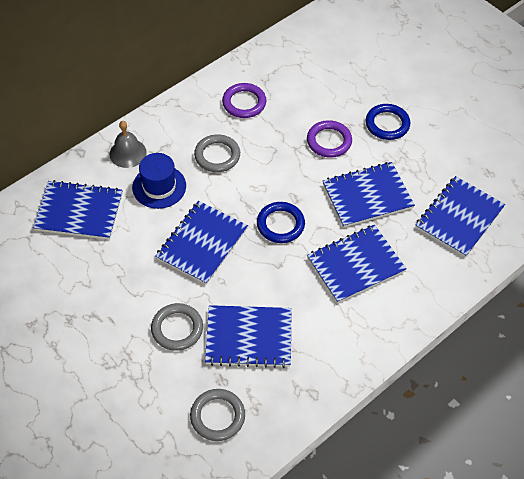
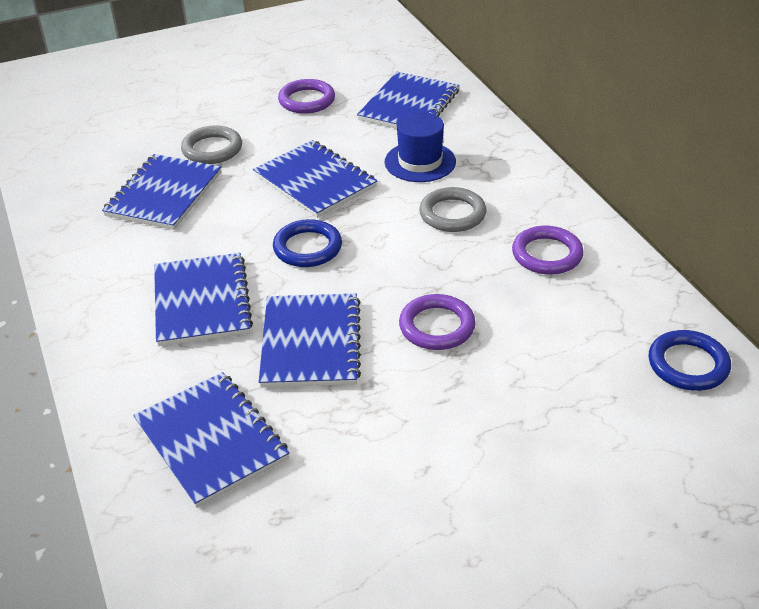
camera: 110 degrees right, 15 degrees down
grey bell [109,121,147,168] -> none
grey ring [190,389,245,441] -> none
blue ring [366,104,410,140] -> blue ring moved to [649,330,731,391]
none -> purple ring [278,79,335,114]

